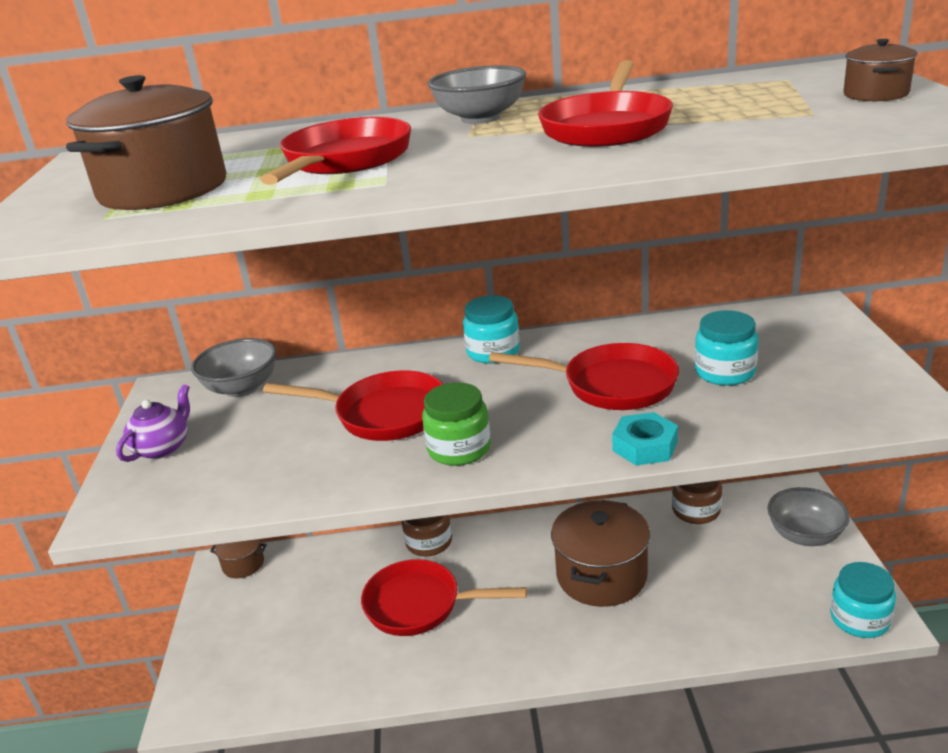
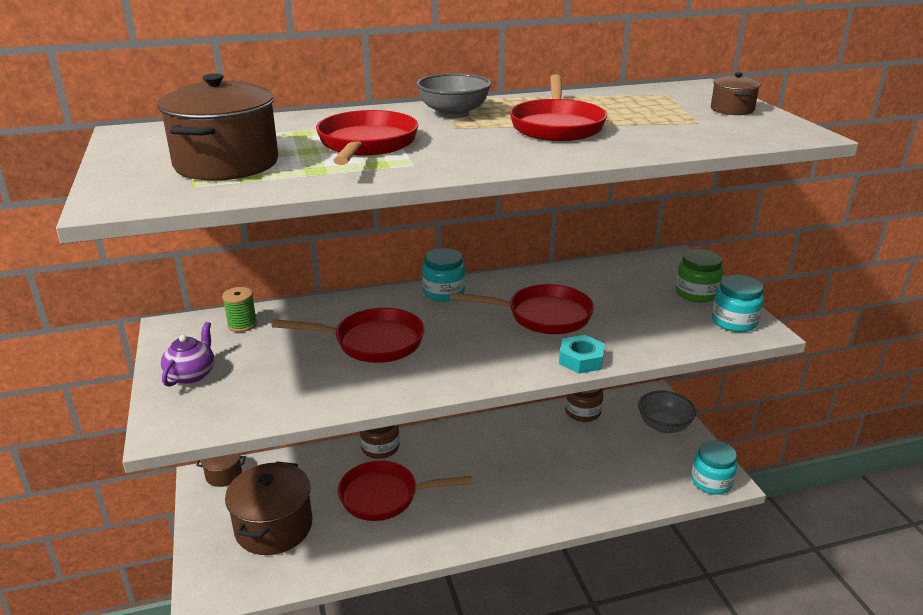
camera: 15 degrees left, 0 degrees up
grey bowl [191,338,277,397] -> green spool [222,287,257,332]
green jar [422,382,491,466] -> green jar moved to [675,249,723,303]
brown pot [551,500,650,607] -> brown pot moved to [225,461,312,555]
turquoise jar [695,310,759,386] -> turquoise jar moved to [712,275,764,332]

